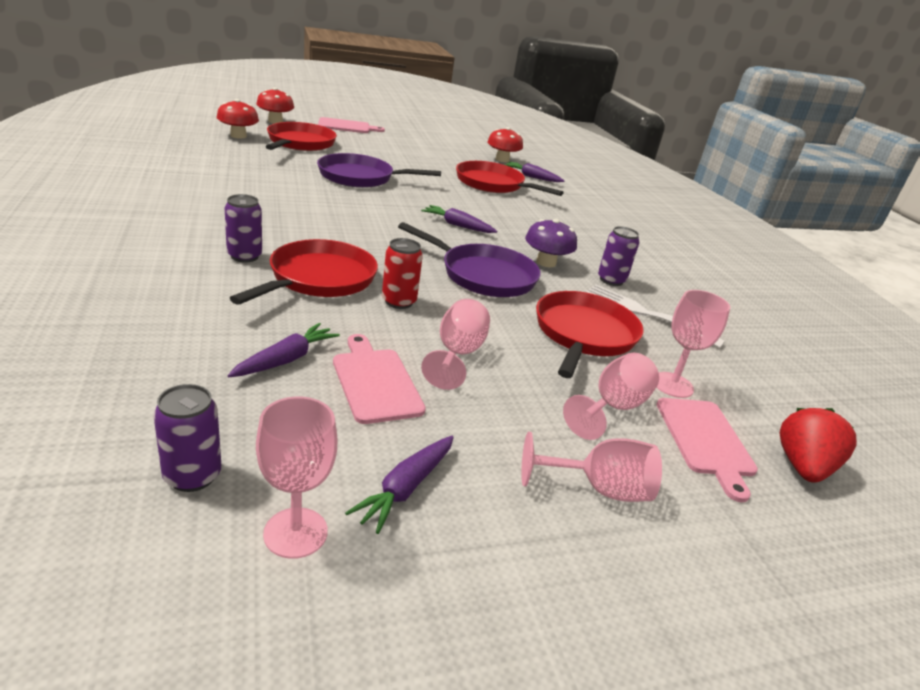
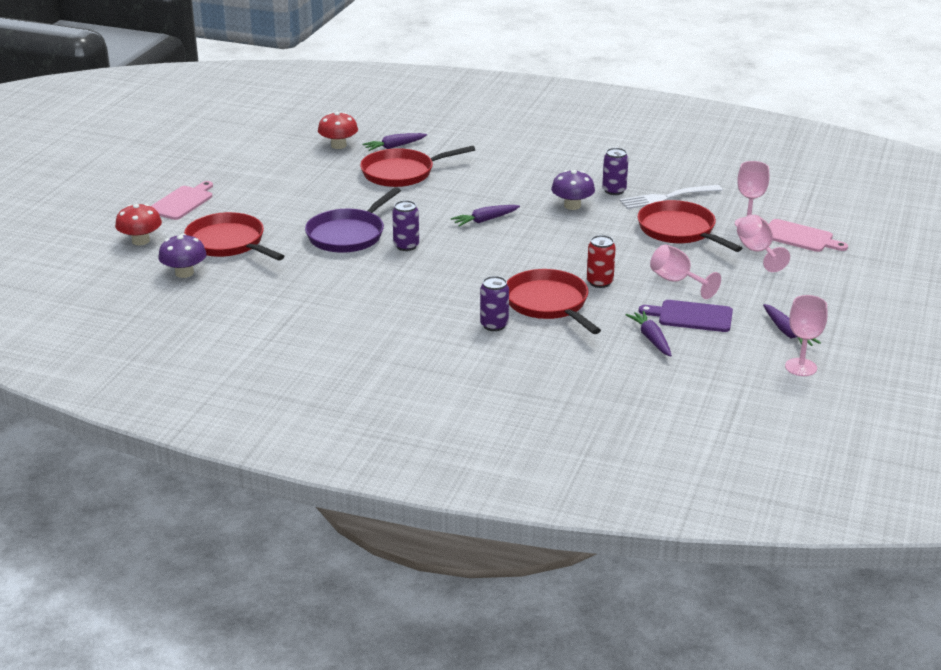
camera: 50 degrees left, 0 degrees up
purple can [153,384,221,492] -> purple can moved to [392,200,419,251]
red mushroom [217,99,259,139] -> purple mushroom [158,234,207,278]
pink cutting board [333,334,426,424] -> purple cutting board [639,300,733,332]
purple pan [398,222,541,297] -> none
pink goblet [521,432,662,502] -> none
red strawberry [779,408,857,483] -> none

